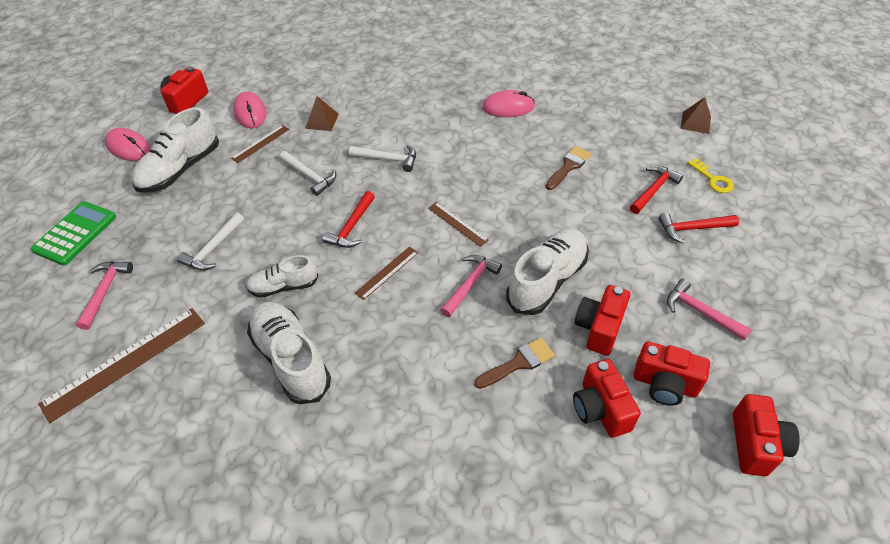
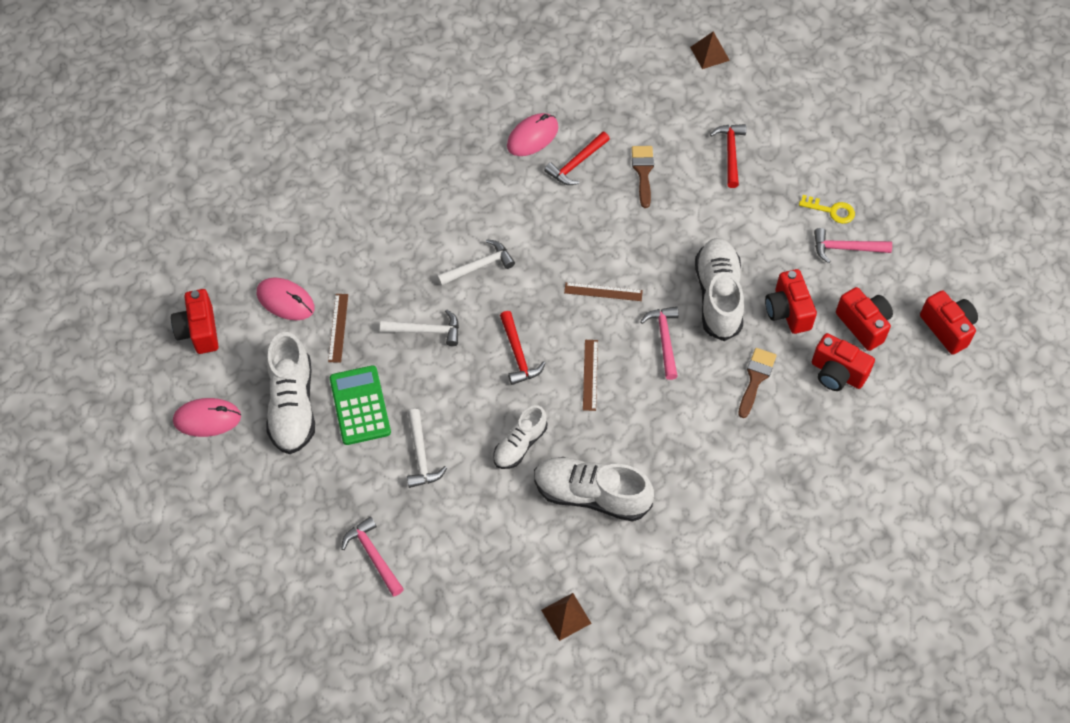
camera: 40 degrees left, 10 degrees up
green calculator [31,201,116,265] -> green calculator moved to [330,365,391,445]
brown ruler [38,308,205,423] -> none
brown pyramid [305,96,339,131] -> brown pyramid moved to [541,593,592,641]
red camera [634,341,710,406] -> red camera turned 105 degrees counterclockwise [836,287,893,351]
red hammer [658,213,739,244] -> red hammer moved to [544,132,610,185]
yellow key [688,158,734,193] -> yellow key moved to [799,195,855,224]

